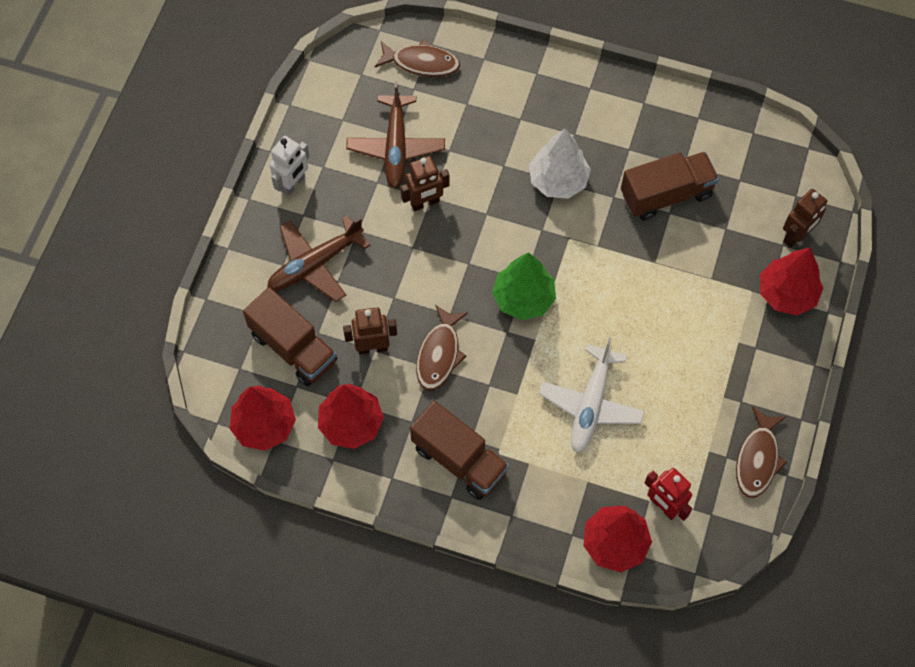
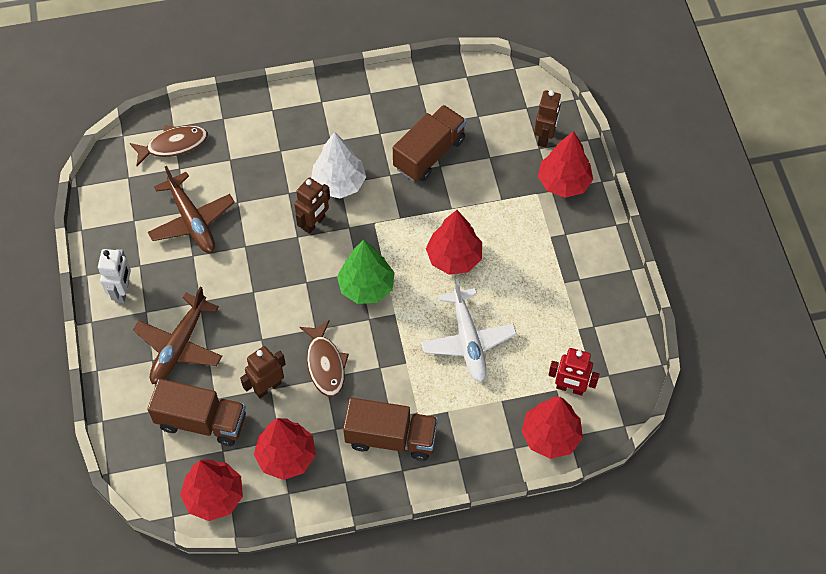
camera: 30 degrees left, 5 degrees down
brown robot [400,156,450,211] -> brown robot moved to [294,177,330,234]
brown fish [736,407,787,498] -> none
none -> red tree [426,210,482,275]

